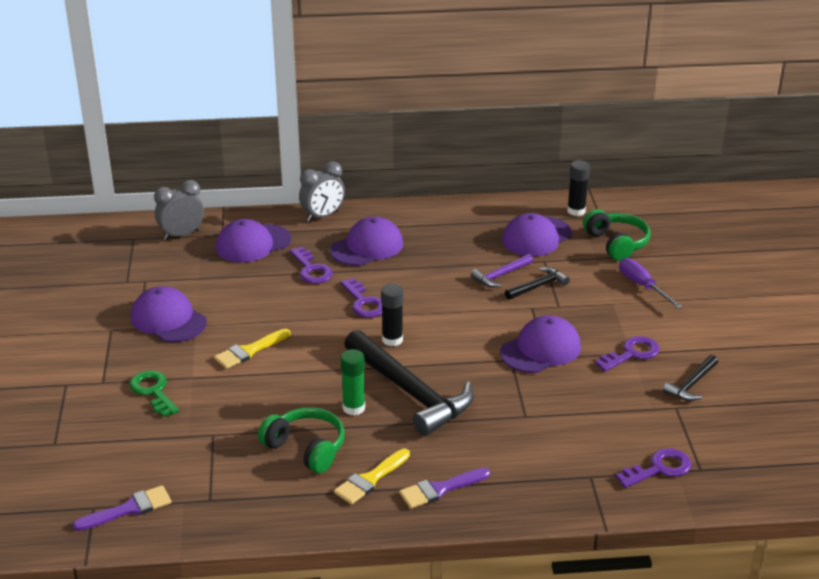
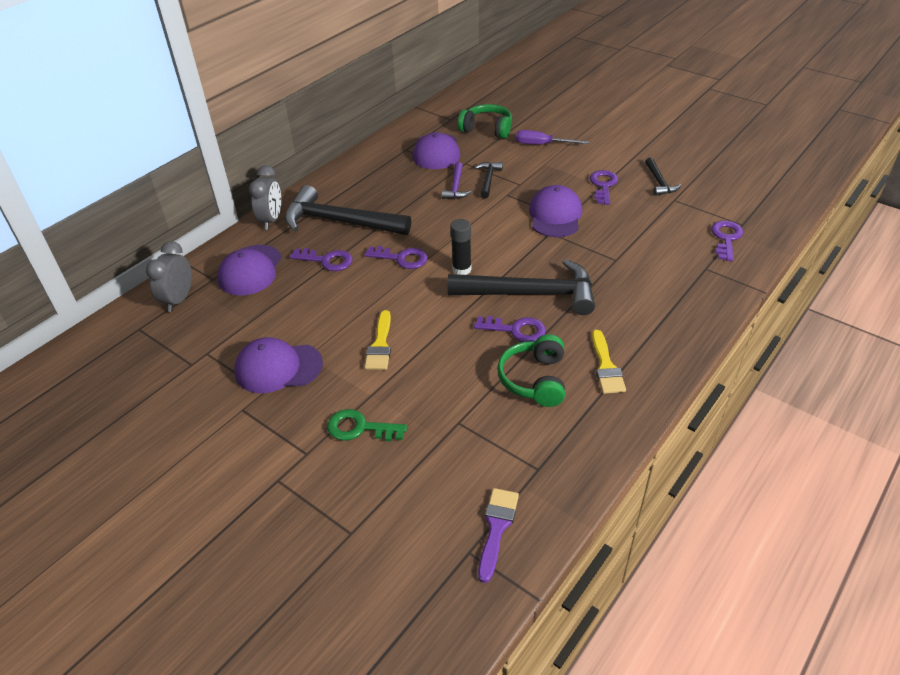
camera: 45 degrees left, 10 degrees up
green headphones [258,407,345,473] -> green headphones turned 75 degrees counterclockwise [497,334,565,407]
purple cap [330,217,403,266] -> black hammer [285,185,411,235]
green glue stick [340,349,365,416] -> purple key [474,316,546,342]
purple brush [399,468,490,508] -> none
black glue stick [567,160,590,216] -> none

